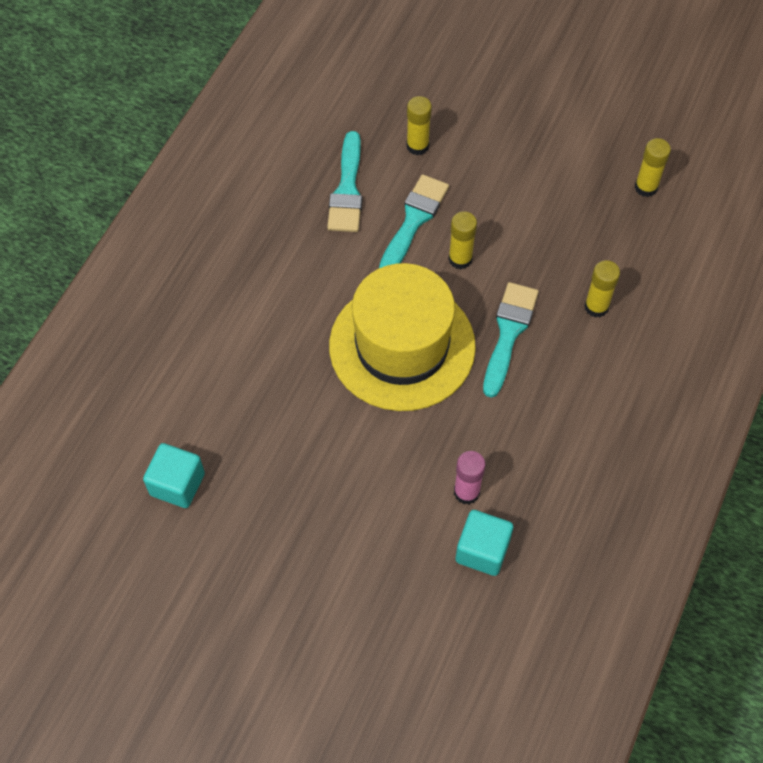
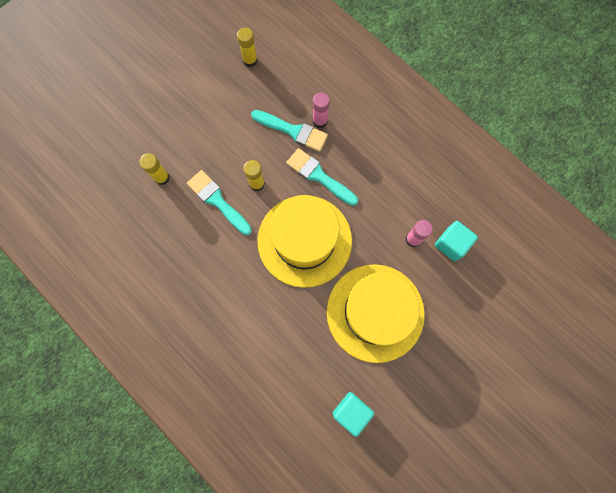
camera: 70 degrees left, 15 degrees up
turquoise brush [327,131,363,232] -> turquoise brush moved to [251,110,328,152]
yellow glue stick [584,260,620,318] -> pink glue stick [313,93,330,128]
none -> yellow hat [327,264,425,363]

